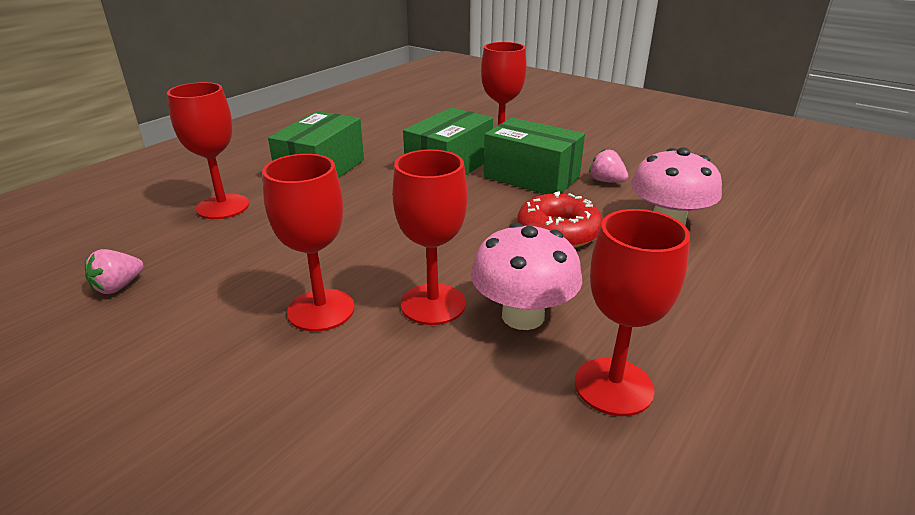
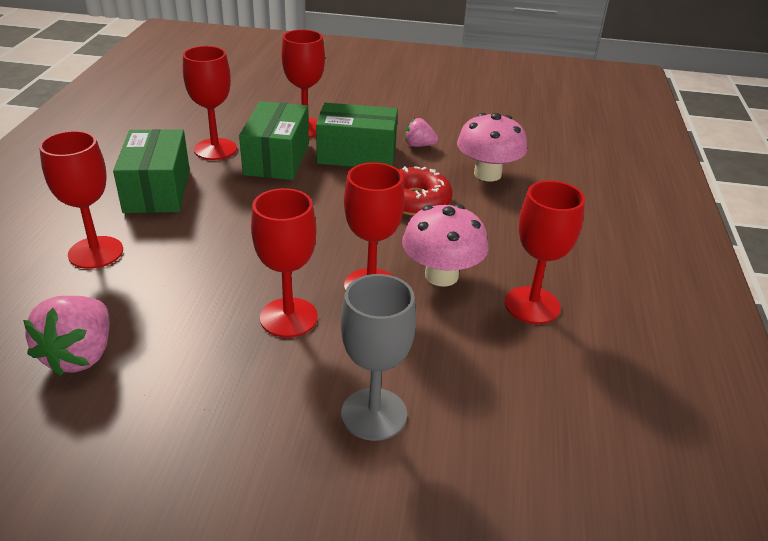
camera: 30 degrees left, 5 degrees up
pink strawberry [85,249,144,294] -> pink strawberry [23,296,110,376], size x1.75
none -> red goblet [183,46,237,160]
none -> grey goblet [341,274,416,441]

